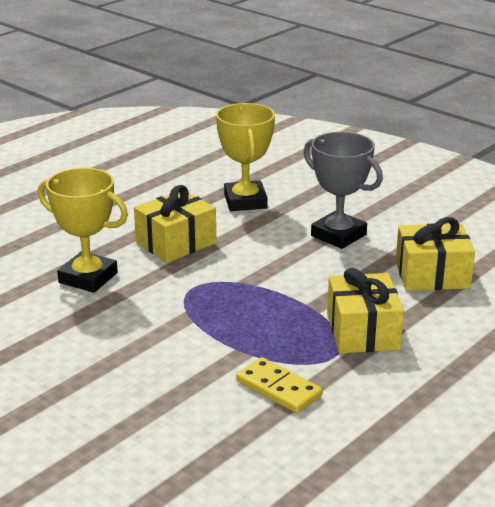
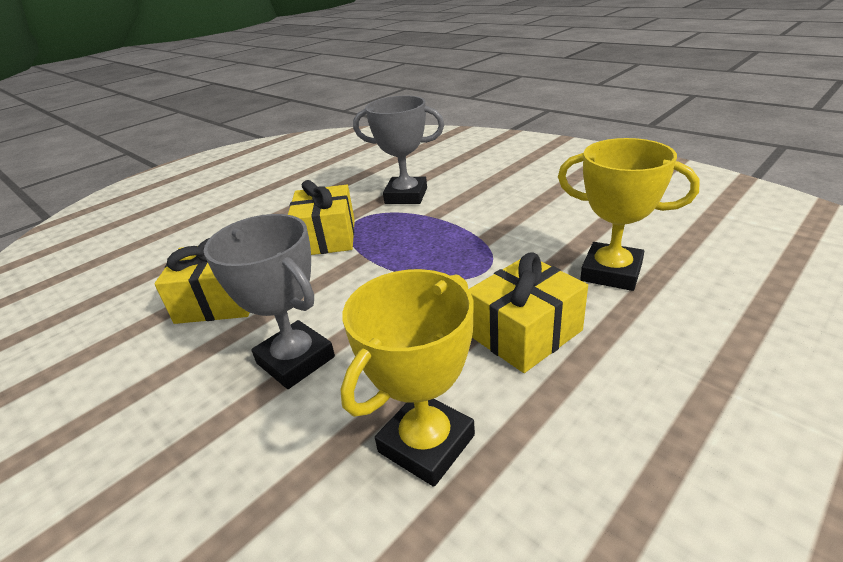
camera: 175 degrees left, 5 degrees up
yellow trophy [216,103,275,211] -> yellow trophy turned 45 degrees clockwise [340,269,475,487]
yellow domino [236,357,323,413] -> grey trophy [353,96,444,204]

